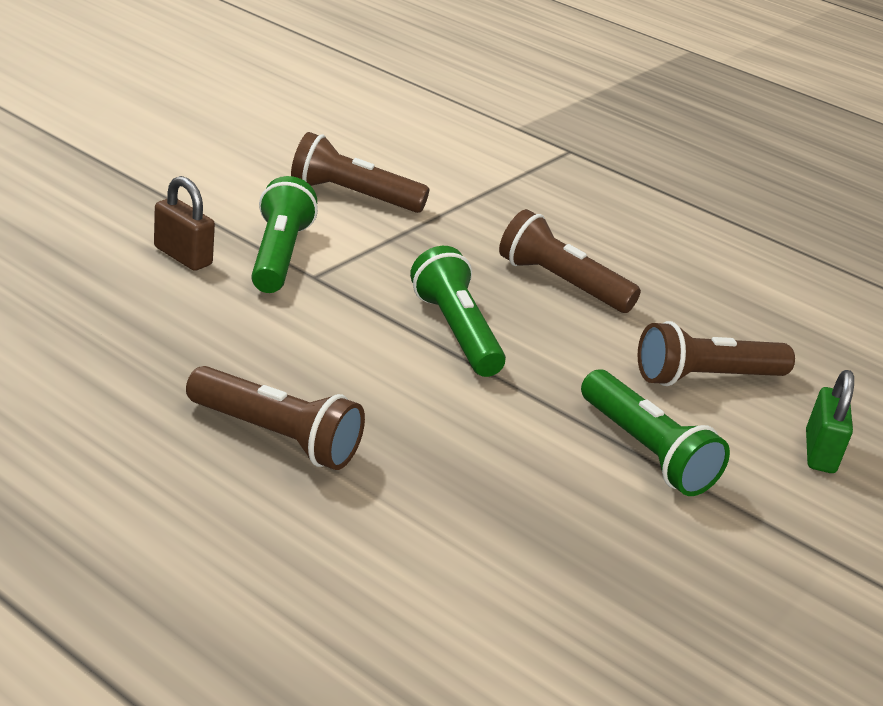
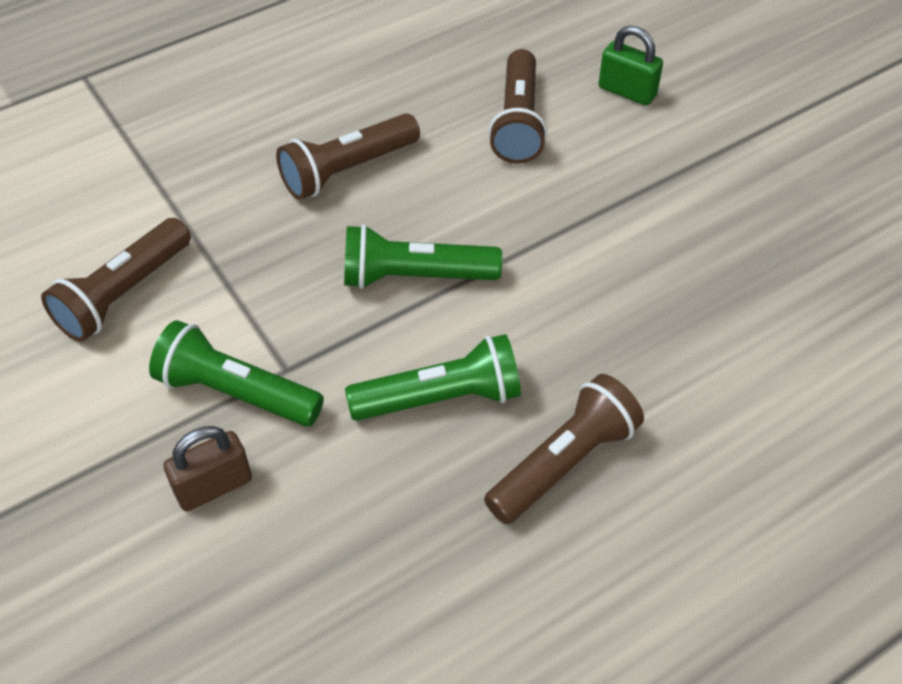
camera: 65 degrees left, 20 degrees up
green flashlight [581,369,730,496] -> green flashlight moved to [345,334,521,421]

